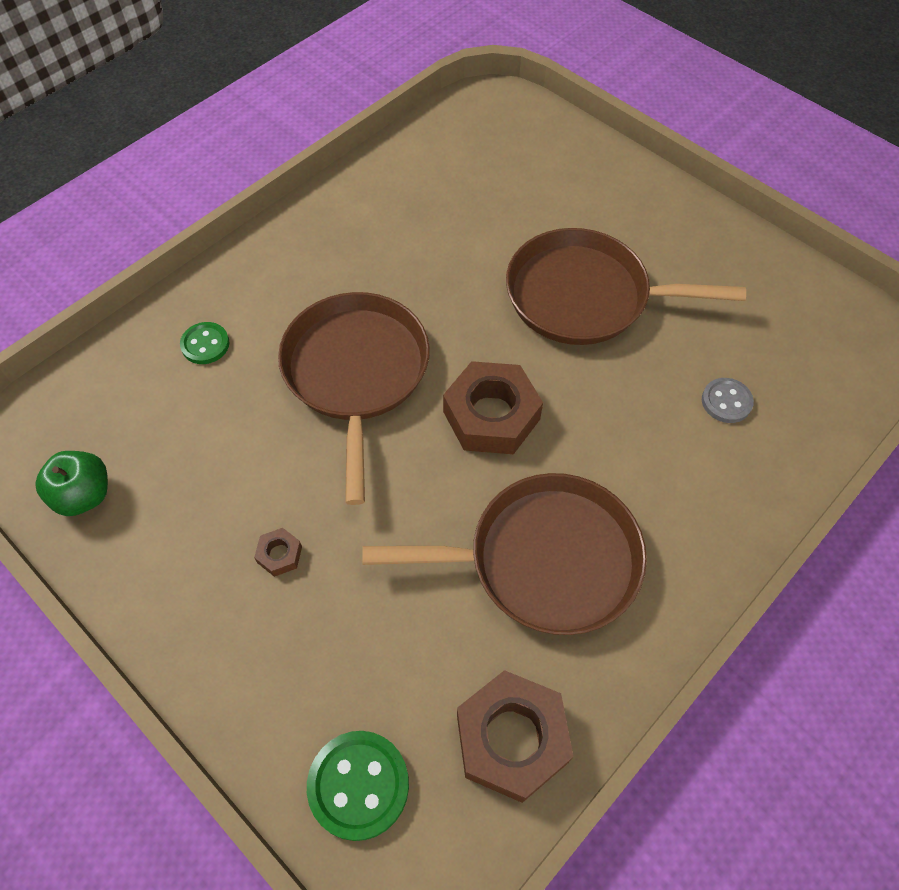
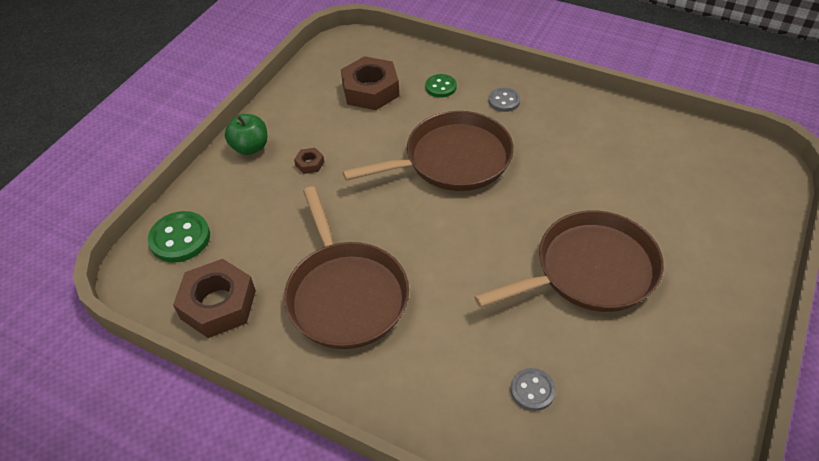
camera: 75 degrees right, 10 degrees down
green apple [35,451,108,516] -> green apple moved to [225,114,268,155]
brown nut [443,361,543,454] -> brown nut moved to [341,56,399,110]
brown pan [506,228,746,345] -> brown pan turned 75 degrees clockwise [474,210,664,312]
none -> grey button [488,88,521,112]

